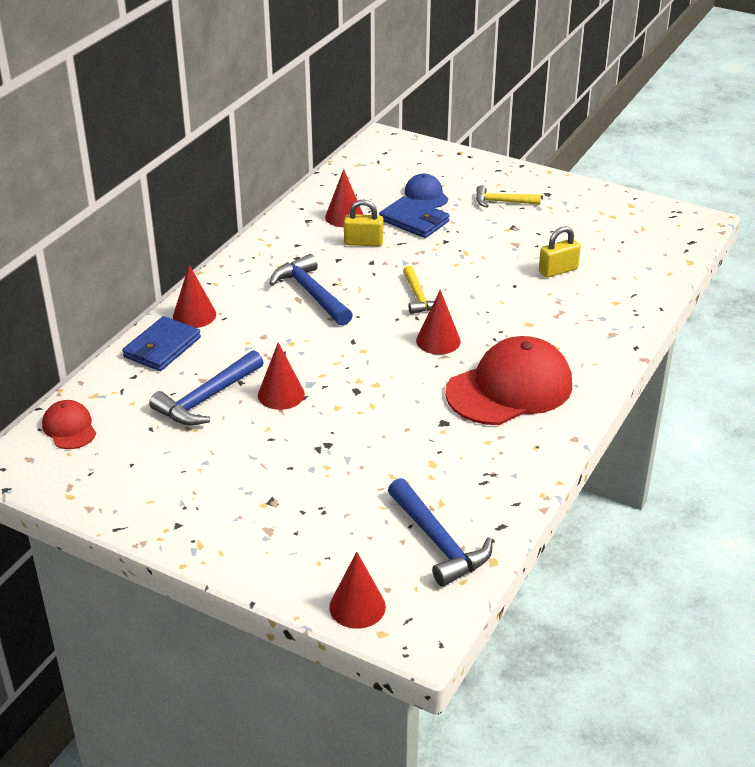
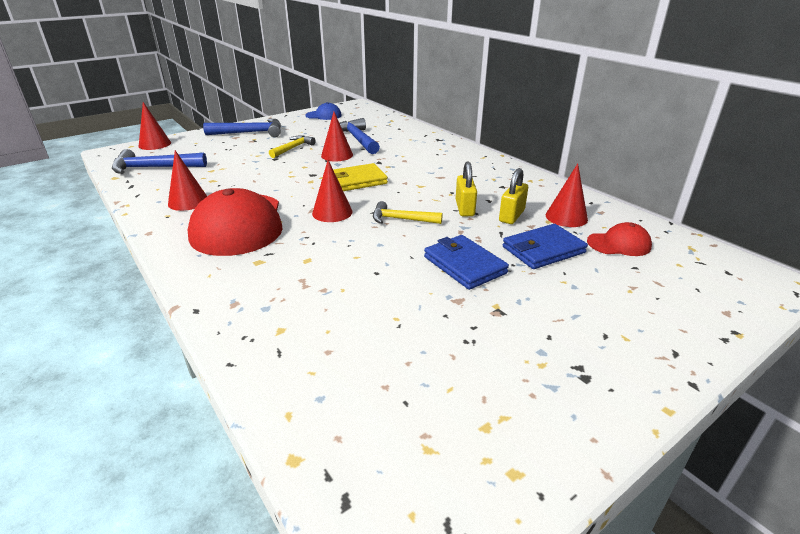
camera: 115 degrees right, 5 degrees down
red cap [42,400,96,449] -> red cap moved to [587,222,652,256]
blue wallet [122,316,201,371] -> blue wallet moved to [424,235,509,290]
red cone [173,265,216,328] -> red cone moved to [168,150,207,211]
blue hammer [269,254,353,326] -> blue hammer moved to [203,119,281,137]
blue cap [405,174,448,208] -> blue cap moved to [305,102,342,120]
yellow hammer [476,185,541,208] -> yellow hammer moved to [269,135,316,158]
yellow padlock [539,226,581,278] -> yellow padlock moved to [456,162,477,216]
none -> yellow wallet [333,163,388,191]

